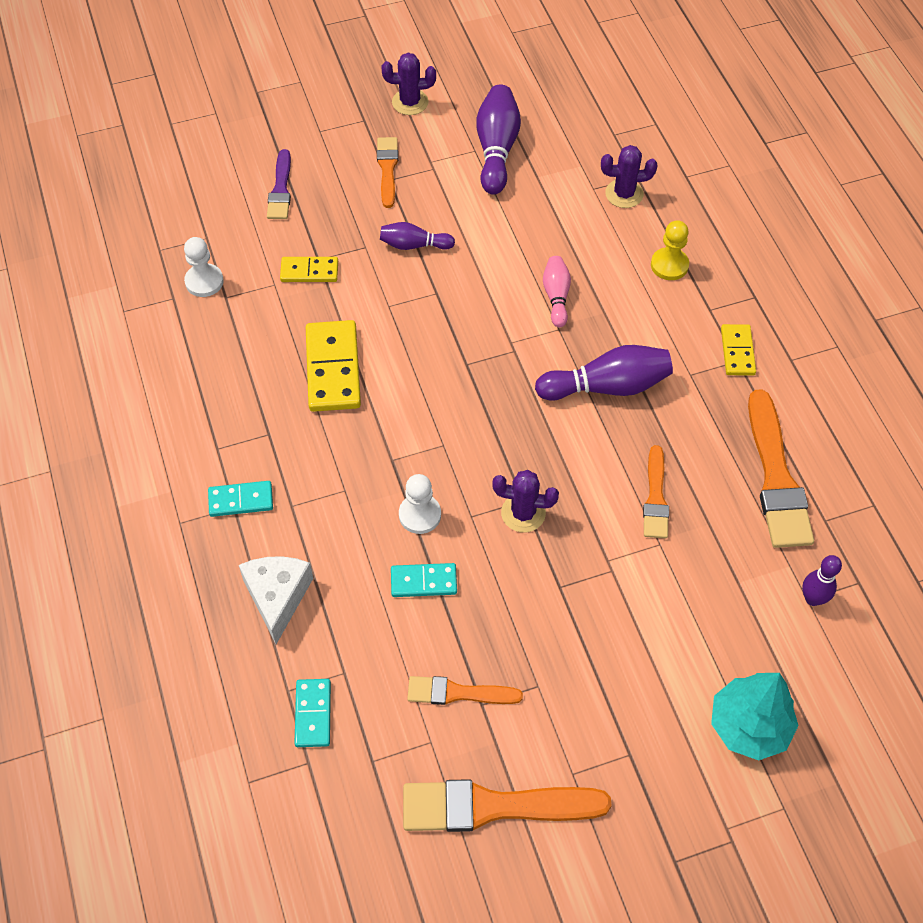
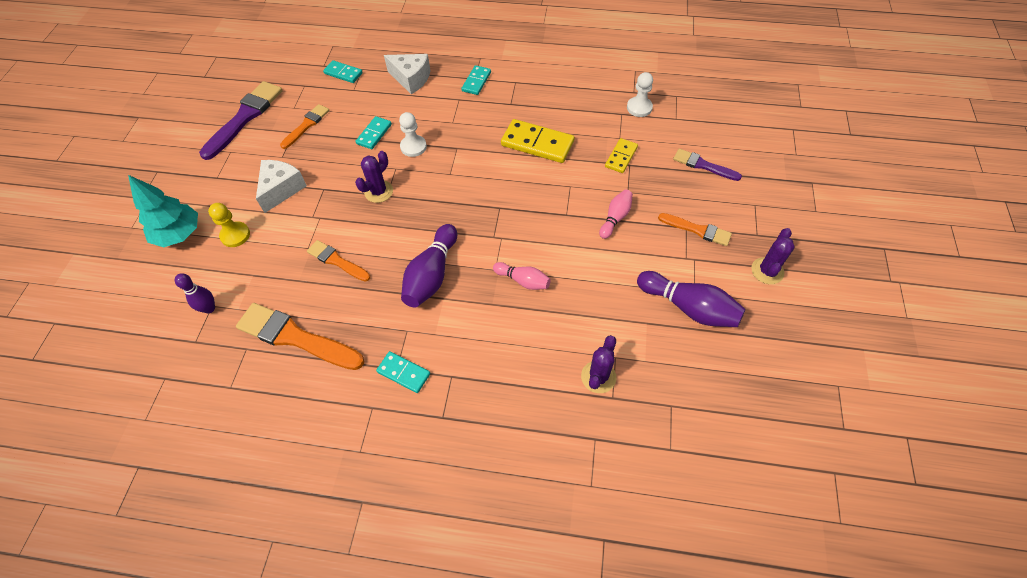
camera: 120 degrees right, 0 degrees up
purple bowling pin [380,222,455,250] -> pink bowling pin [599,190,633,239]
orange brush [403,779,612,832] -> purple brush [199,81,283,160]
yellow pawn [651,220,689,280] -> yellow pawn moved to [208,203,250,247]
yellow domino [721,324,756,376] -> turquoise domino [376,351,430,393]
none -> white cheese [256,160,307,213]

